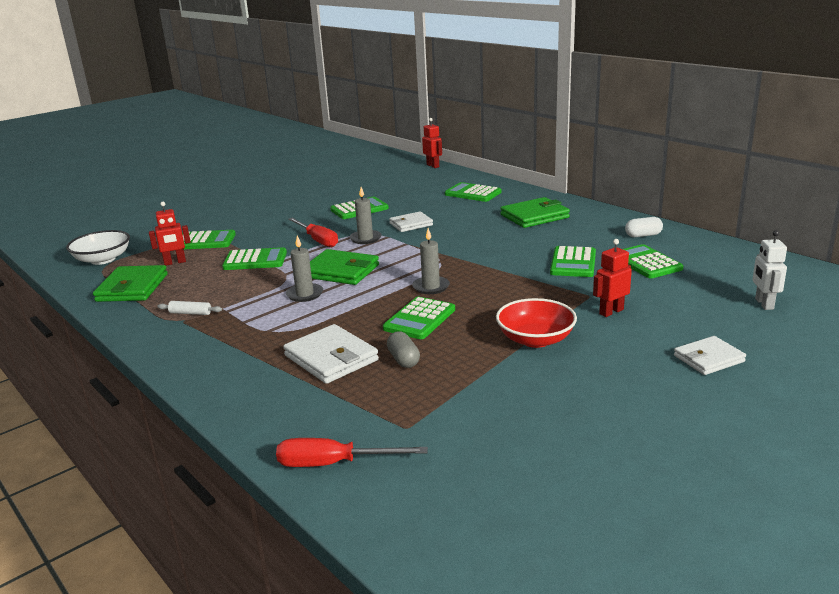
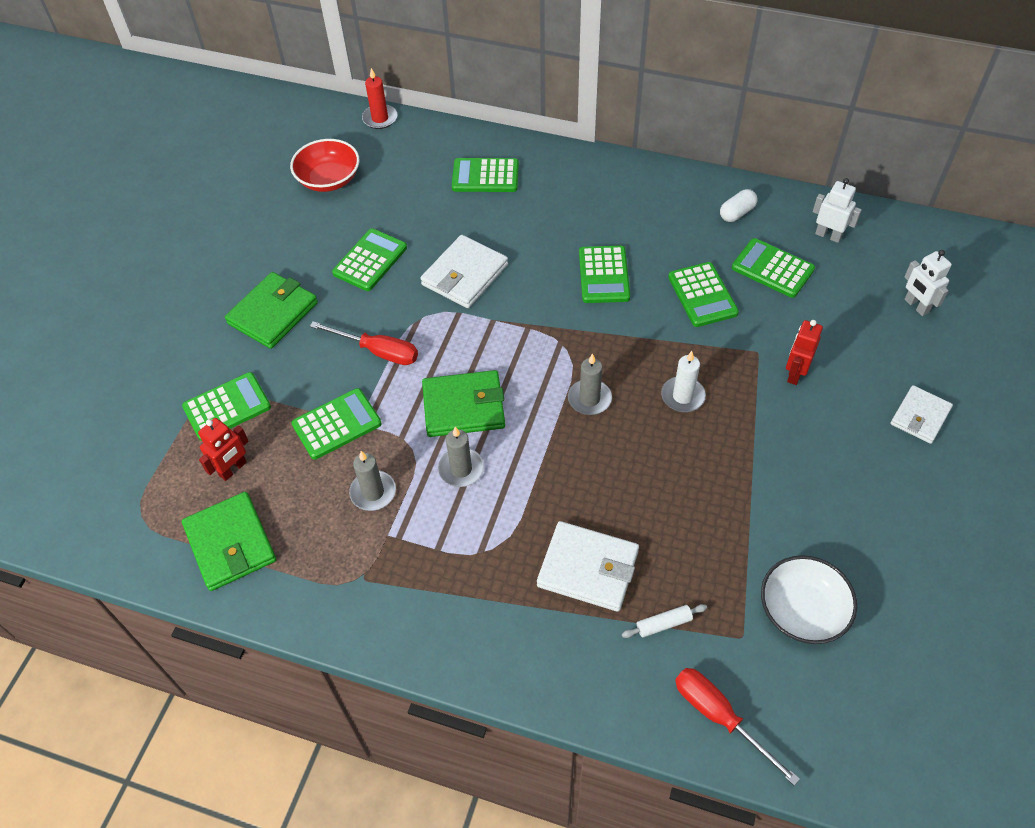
camera: 30 degrees left, 30 degrees up
white bowl [66,230,130,265] -> white bowl moved to [761,555,857,644]
white rolling pin [157,301,222,315] -> white rolling pin moved to [622,604,707,638]
red screwdriver [276,438,428,467] -> red screwdriver turned 75 degrees clockwise [675,668,800,786]
grey candle [349,187,381,244] -> grey candle moved to [349,451,396,511]
green calculator [383,297,455,339] -> green calculator moved to [579,245,630,303]
grey capsule [387,331,420,368] -> none
white wallet [389,212,433,232] -> white wallet [421,235,508,308], size x1.52
red robot [422,118,442,168] -> red candle [362,68,397,129]
red bowl [496,298,577,348] -> red bowl moved to [290,139,360,192]
green wallet [501,197,570,228] -> green wallet moved to [225,272,318,349]
none -> white candle [661,351,706,412]
none -> white robot [813,178,862,243]

